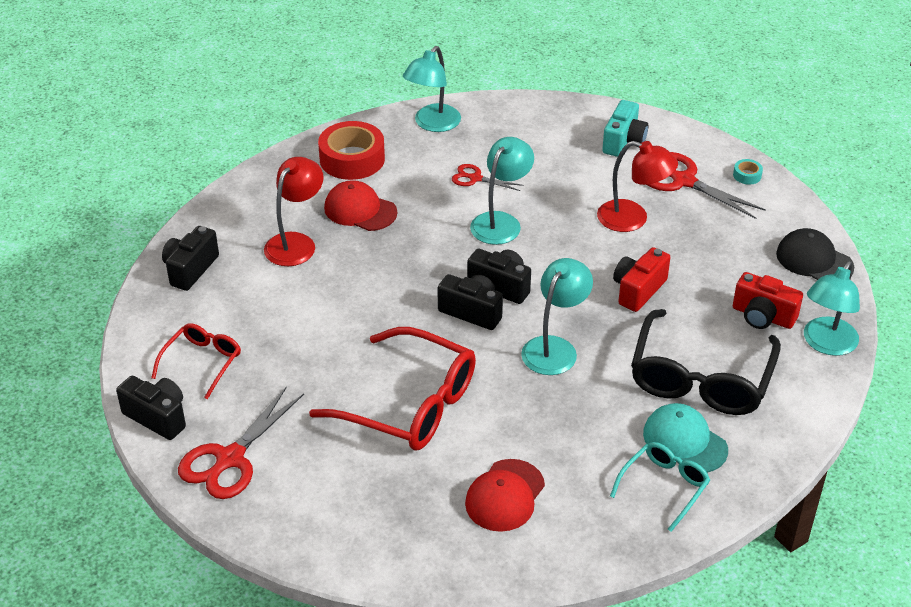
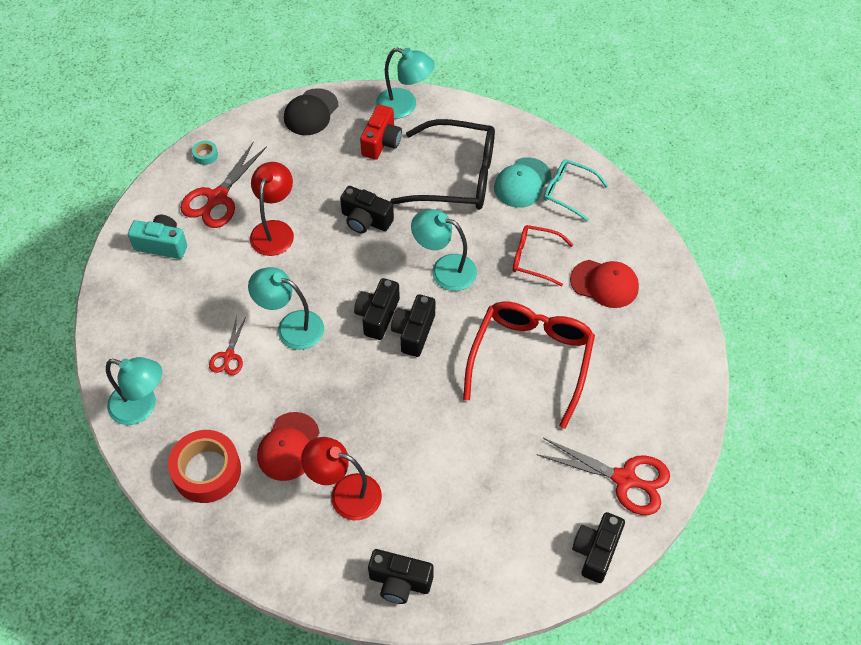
camera: 100 degrees left, 15 degrees up
red glasses [151,323,241,399] -> red glasses moved to [513,225,574,286]
red camera [613,247,671,312] -> black camera [340,186,394,233]

